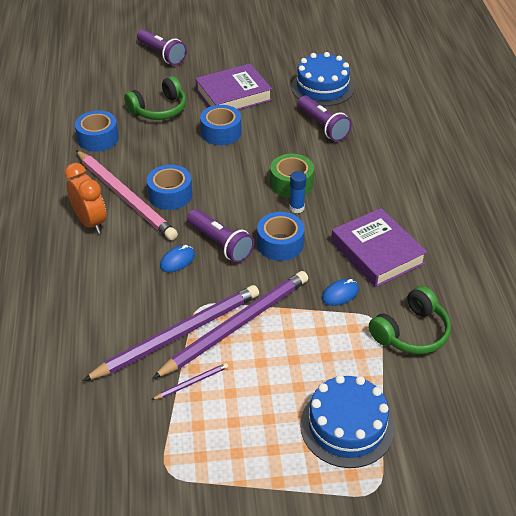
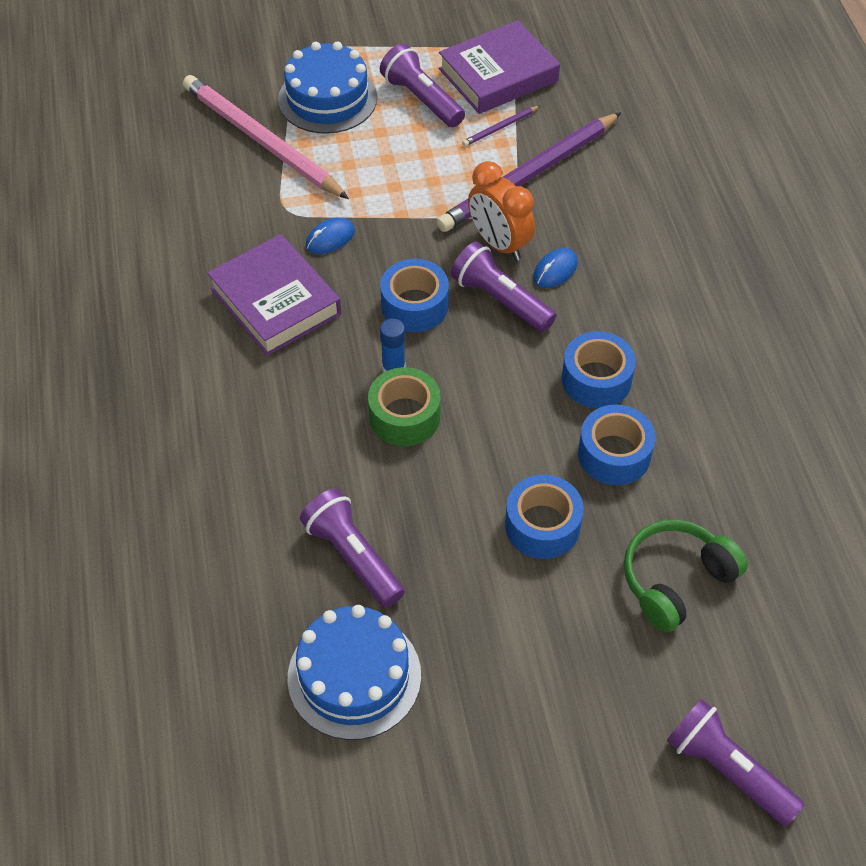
camera: 175 degrees right, 10 degrees up
orange clock [65,163,106,234] -> orange clock moved to [468,161,535,261]
blue tape [75,110,119,151] -> blue tape moved to [578,405,655,485]
pink pencil [76,150,178,240] -> pink pencil moved to [183,75,349,199]
purple pencil [152,271,308,379] -> none
purple book [195,64,272,110] -> purple book moved to [439,20,560,114]
green headphones [369,286,451,354] -> none
none -> purple flashlight [380,44,465,127]

